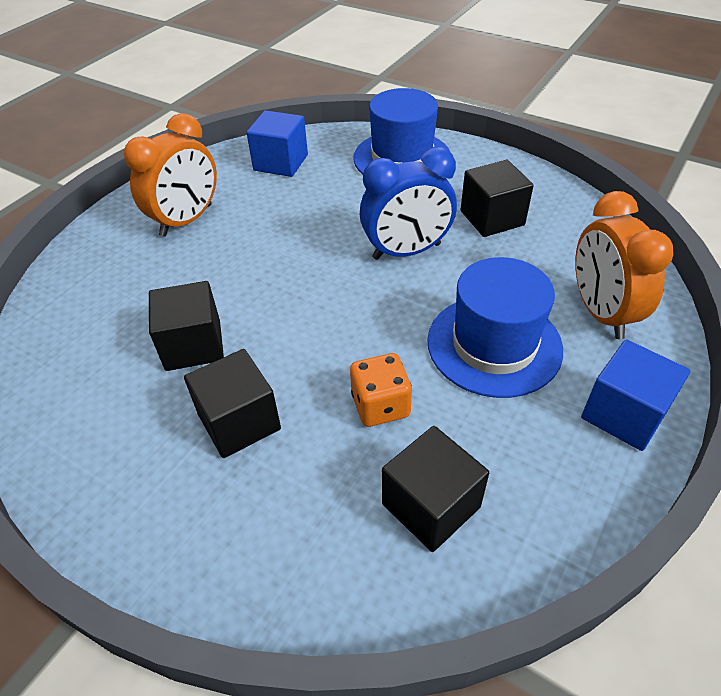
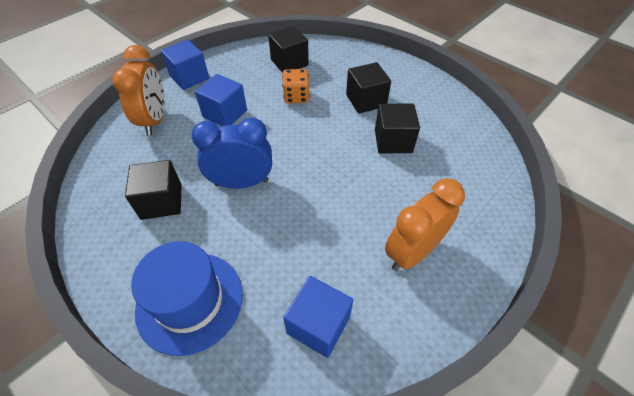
camera: 170 degrees left, 5 degrees up
blue hat [427,257,563,398] -> blue cube [195,74,247,126]

